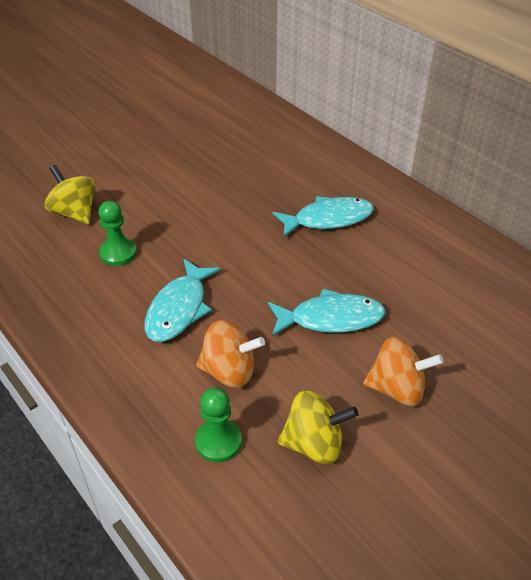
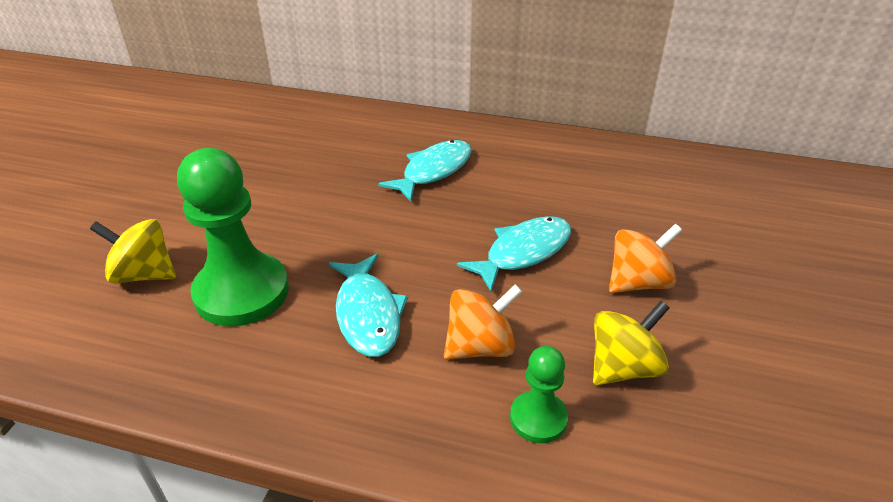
camera: 35 degrees left, 5 degrees down
green pawn [98,201,137,266] -> green pawn [177,148,289,327], size x1.96

